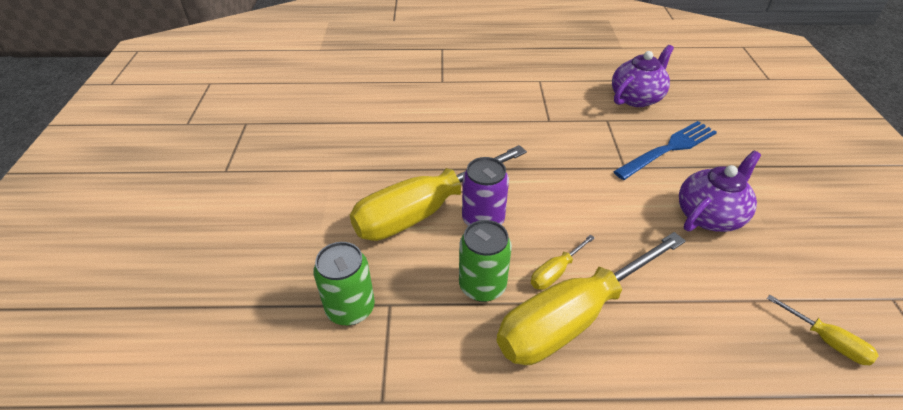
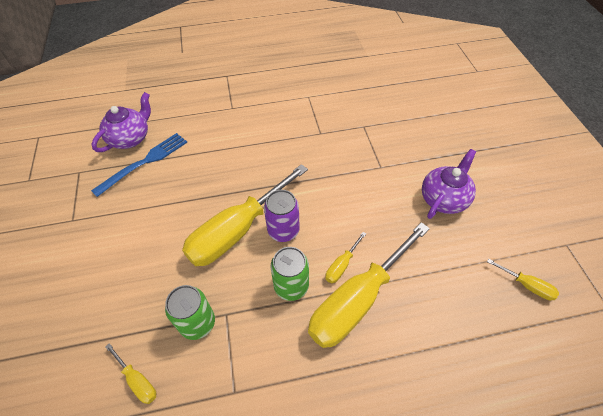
camera: 10 degrees left, 10 degrees up
purple teapot [612,45,674,107] -> purple teapot moved to [92,92,151,152]
blue fork [613,121,717,180] -> blue fork moved to [91,133,187,197]
none -> yellow screwdriver [105,343,156,404]

